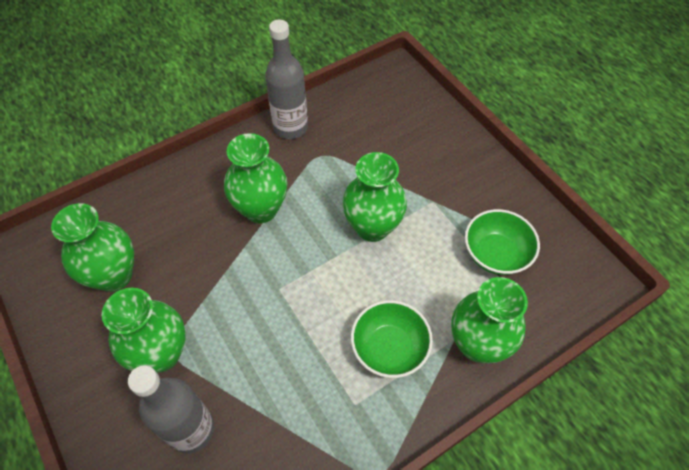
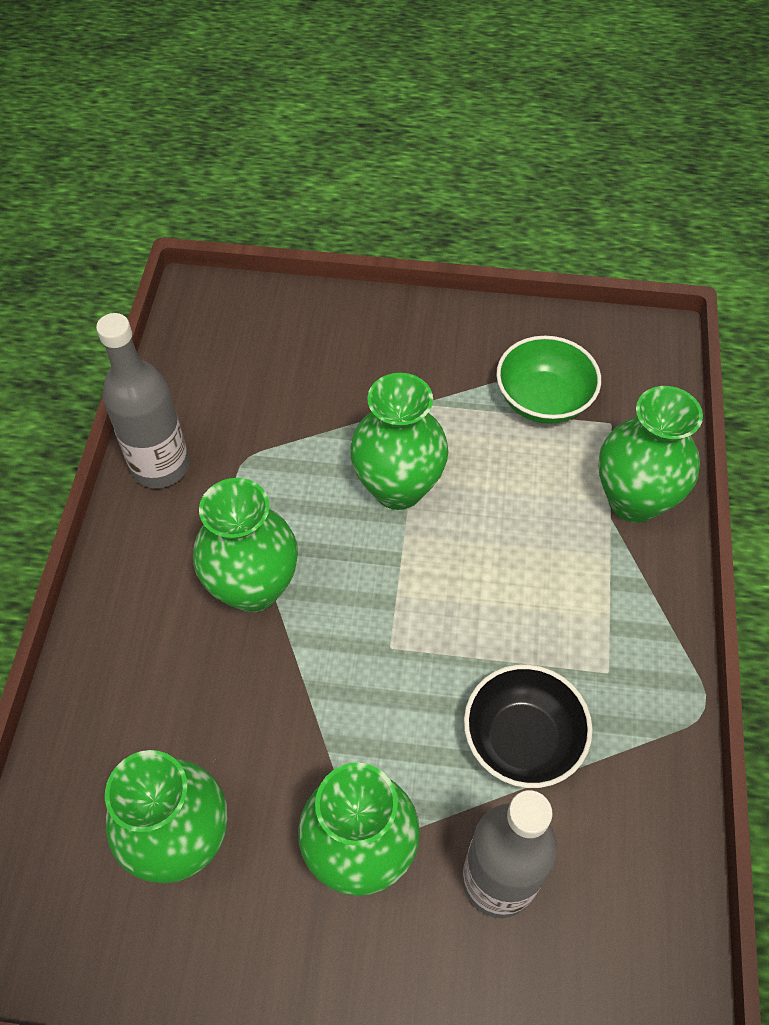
camera: 50 degrees left, 0 degrees up
green bowl [351,300,433,378] -> none
none -> black bowl [464,664,593,788]

